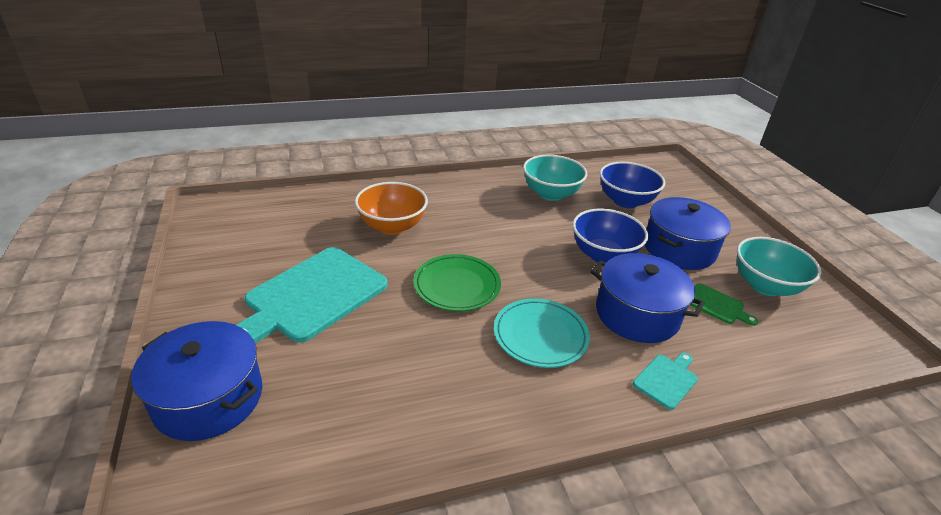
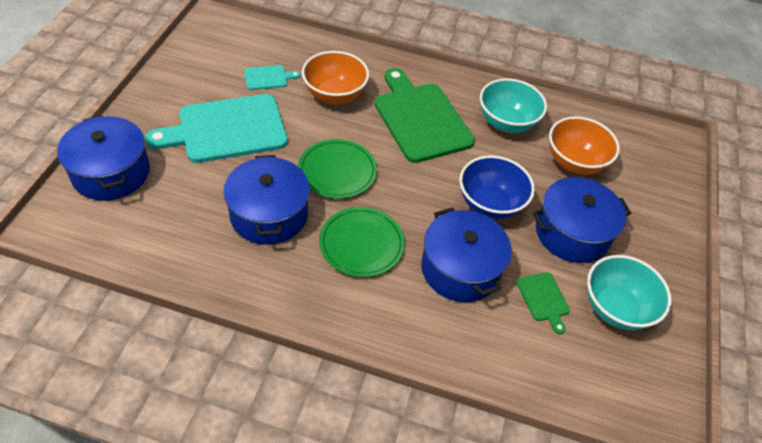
camera: 30 degrees right, 15 degrees up
turquoise plate [494,298,590,368] -> green plate [319,207,405,277]
blue bowl [600,162,665,208] -> orange bowl [549,116,620,175]
turquoise cutting board [633,353,698,410] -> turquoise cutting board moved to [244,65,300,90]
none -> blue pot [223,155,310,245]
none -> green cutting board [374,68,475,163]

